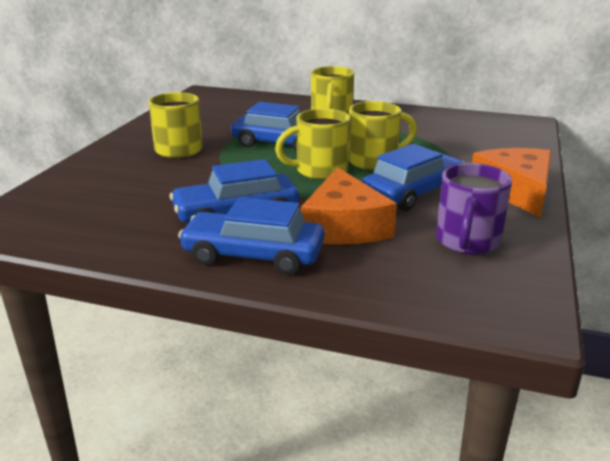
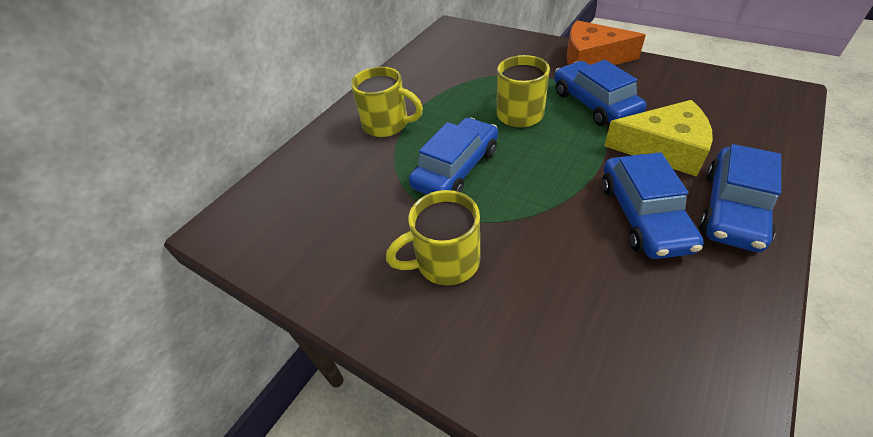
camera: 70 degrees left, 20 degrees up
yellow mug [275,108,350,180] -> none
orange cheese [301,167,397,245] -> yellow cheese [604,100,713,177]
purple mug [436,163,512,254] -> none

